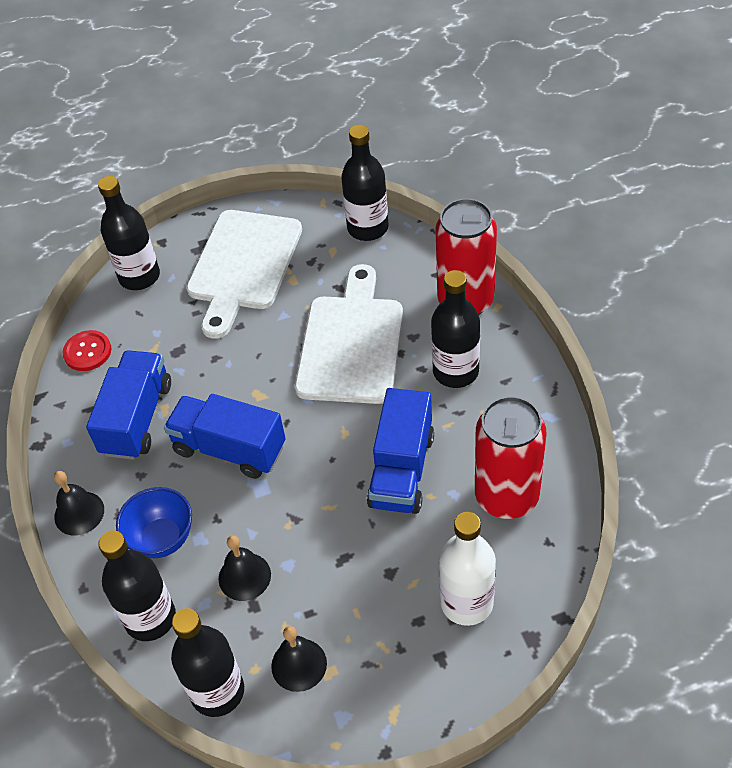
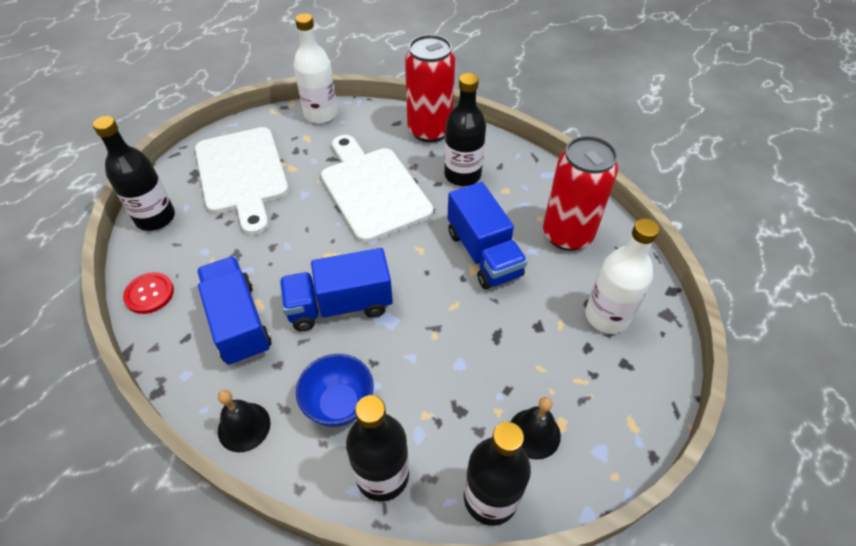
camera: 40 degrees left, 0 degrees up
black bell [219,535,271,601] -> none
black bottle [341,125,388,241] -> white bottle [294,13,338,124]

